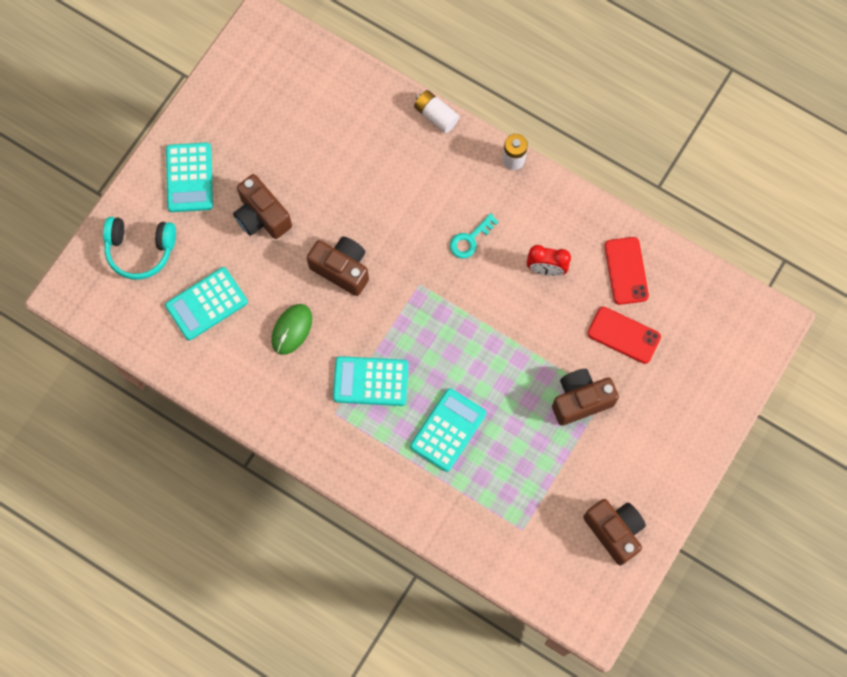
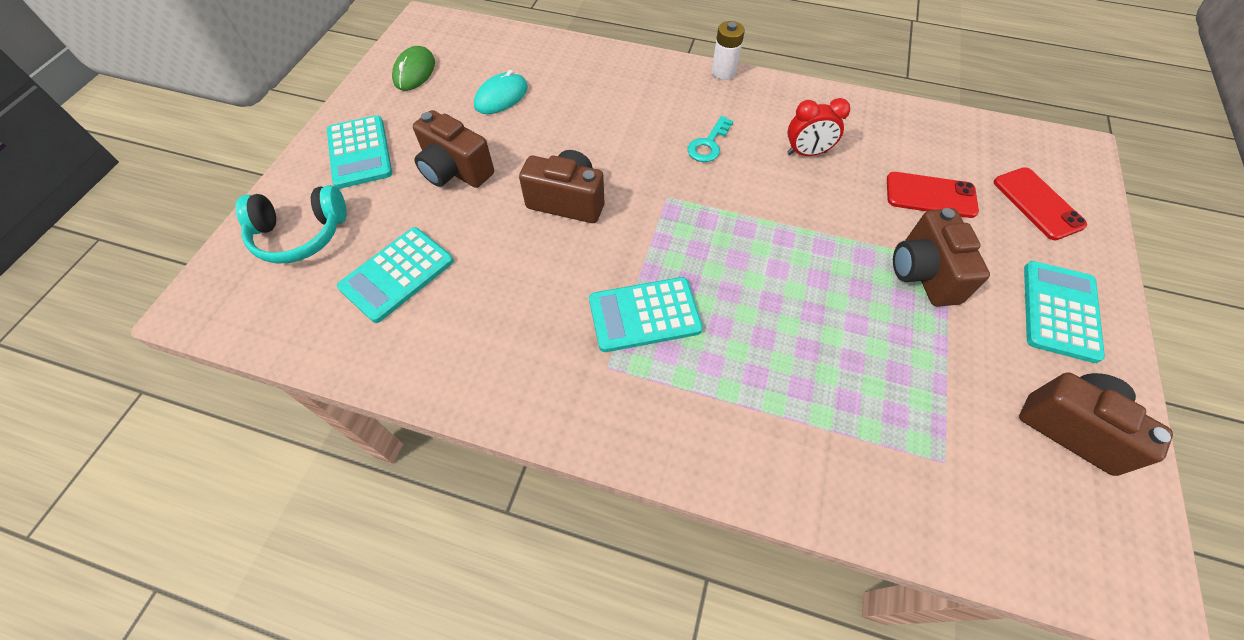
camera: 15 degrees left, 15 degrees down
green mouse [271,304,312,355] -> green mouse moved to [392,46,435,91]
turquoise calculator [410,388,486,472] -> turquoise calculator moved to [1024,261,1105,363]
white battery [414,90,459,133] -> none
brown camera [552,369,619,426] -> brown camera turned 60 degrees counterclockwise [893,208,990,307]
red phone [604,237,649,305] -> red phone moved to [994,167,1087,240]
none -> turquoise mouse [474,70,528,114]

